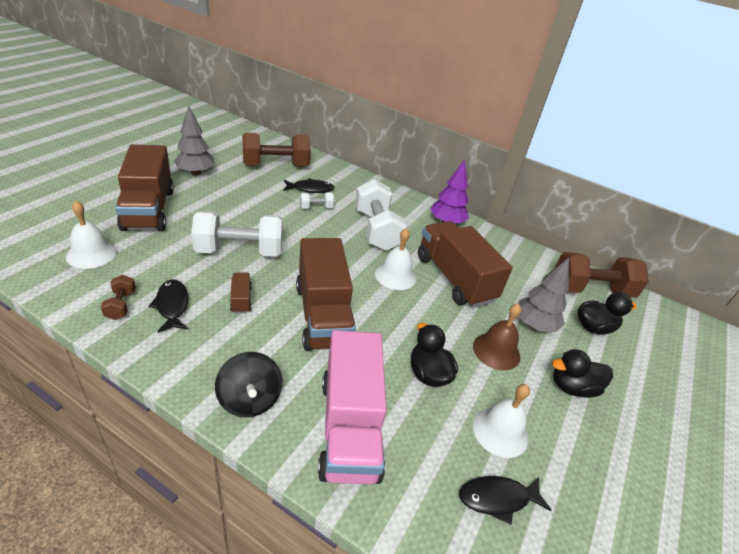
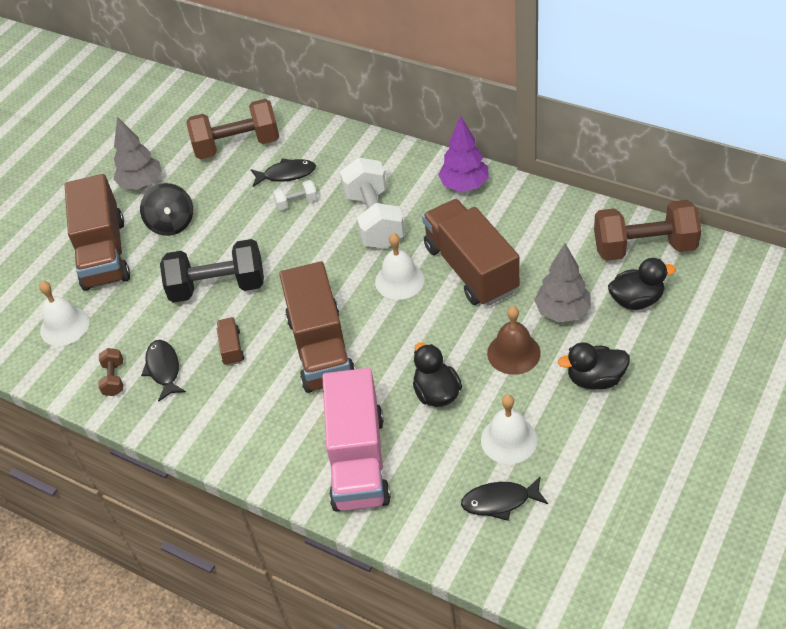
camera: 10 degrees right, 10 degrees up
white dumbbell [191,211,283,257] -> black dumbbell [160,239,264,303]
black spinning top [215,352,282,417] -> black spinning top moved to [140,183,193,236]

